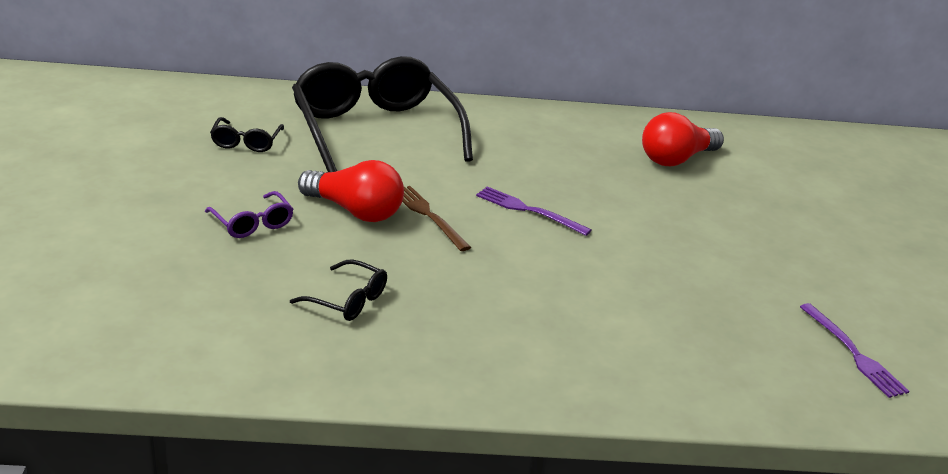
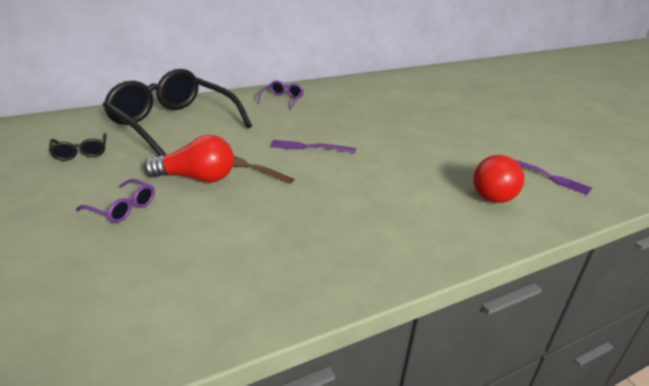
camera: 25 degrees left, 0 degrees up
black glasses [290,259,387,321] -> none
red light bulb [642,112,724,166] -> red light bulb moved to [473,155,525,203]
none -> purple glasses [257,81,304,110]

